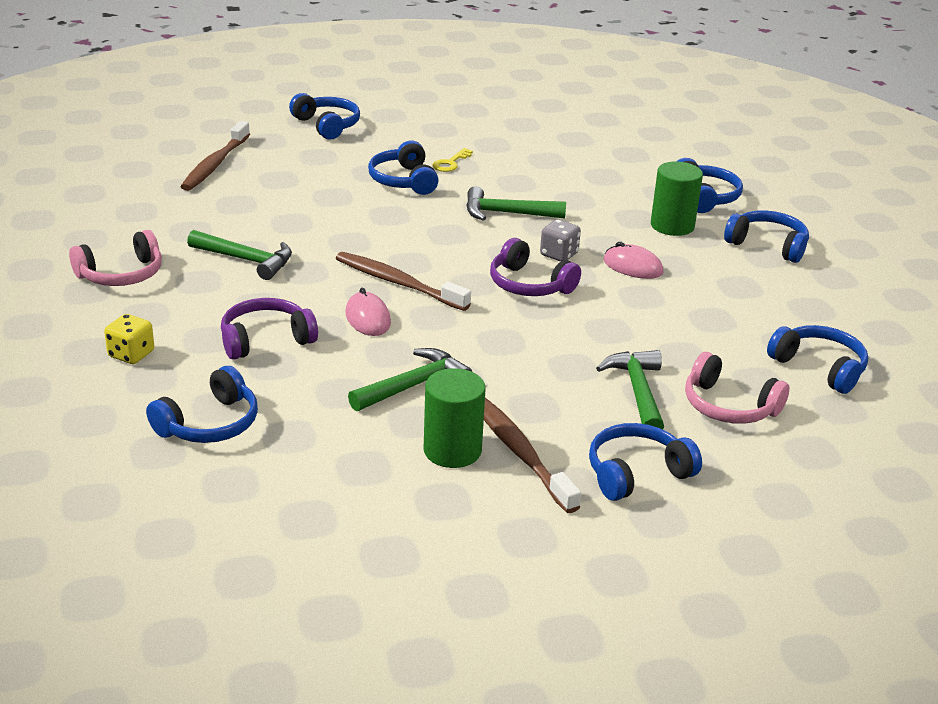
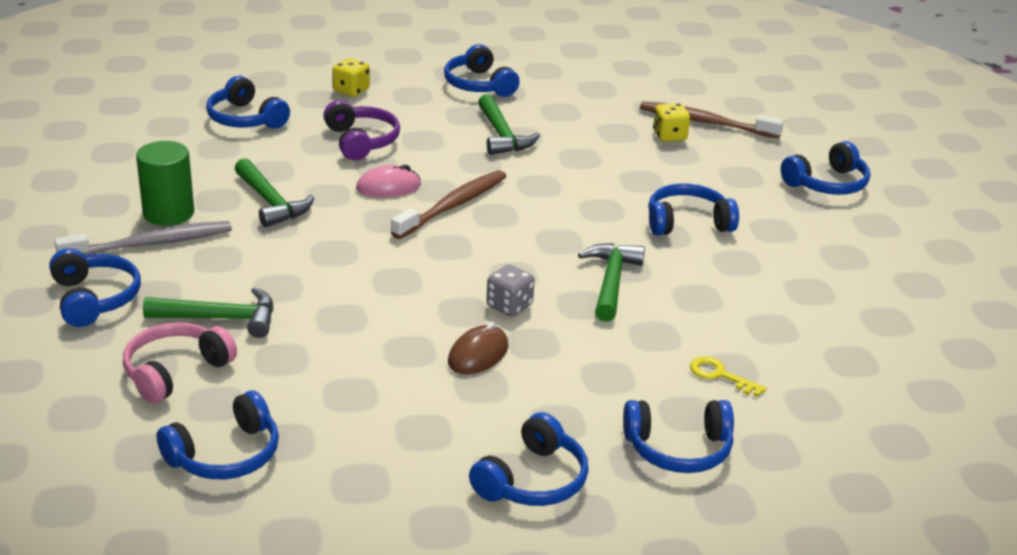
camera: 95 degrees right, 0 degrees up
pink headphones [69,230,162,286] -> blue headphones [444,44,520,97]
green hammer [187,230,292,280] -> green hammer turned 45 degrees counterclockwise [478,94,540,155]
yellow key [433,148,473,172] -> yellow key moved to [690,356,767,397]
brown toothbrush [484,398,581,513] -> grey toothbrush [54,221,232,255]
purple headphones [490,238,581,296] -> none
pink mouse [603,242,663,279] -> brown mouse [448,322,508,374]
green cylinder [651,162,703,236] -> none
none -> yellow dice [653,103,690,142]

